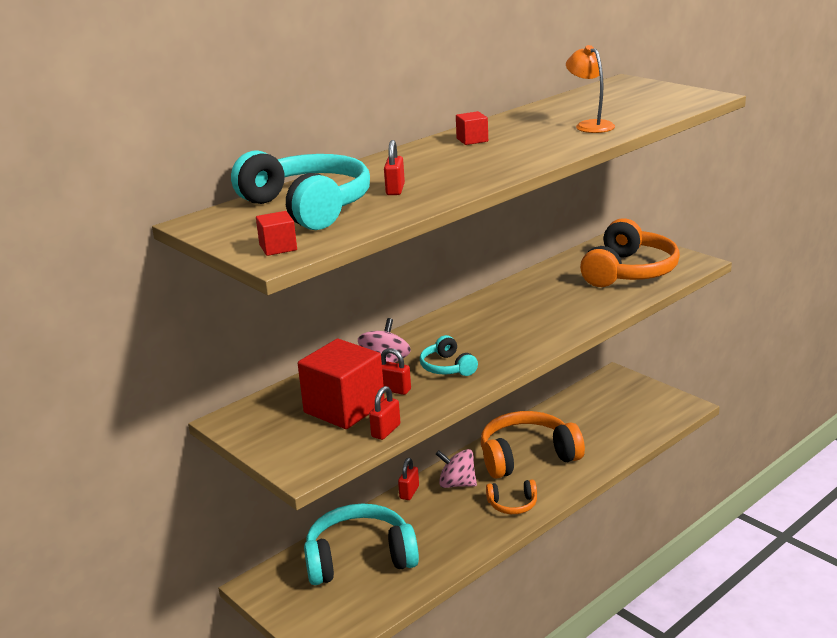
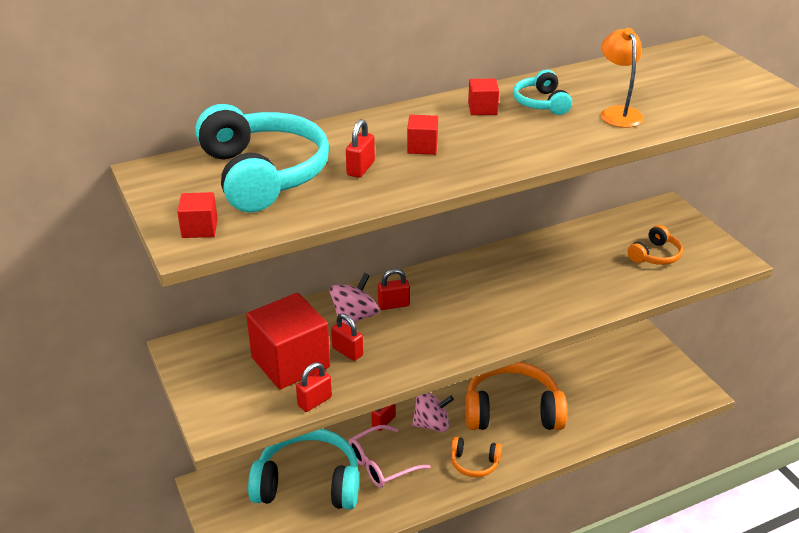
camera: 15 degrees right, 10 degrees up
turquoise headphones [420,335,478,376] -> turquoise headphones moved to [513,70,572,115]
pink spinning top [436,449,477,488] -> pink spinning top turned 135 degrees clockwise [412,393,454,432]
orange headphones [580,218,680,287] -> orange headphones [627,225,683,265], size x0.49
none -> pink glasses [349,425,431,488]
none -> red padlock [378,269,410,310]
none -> red cube [407,115,438,155]

